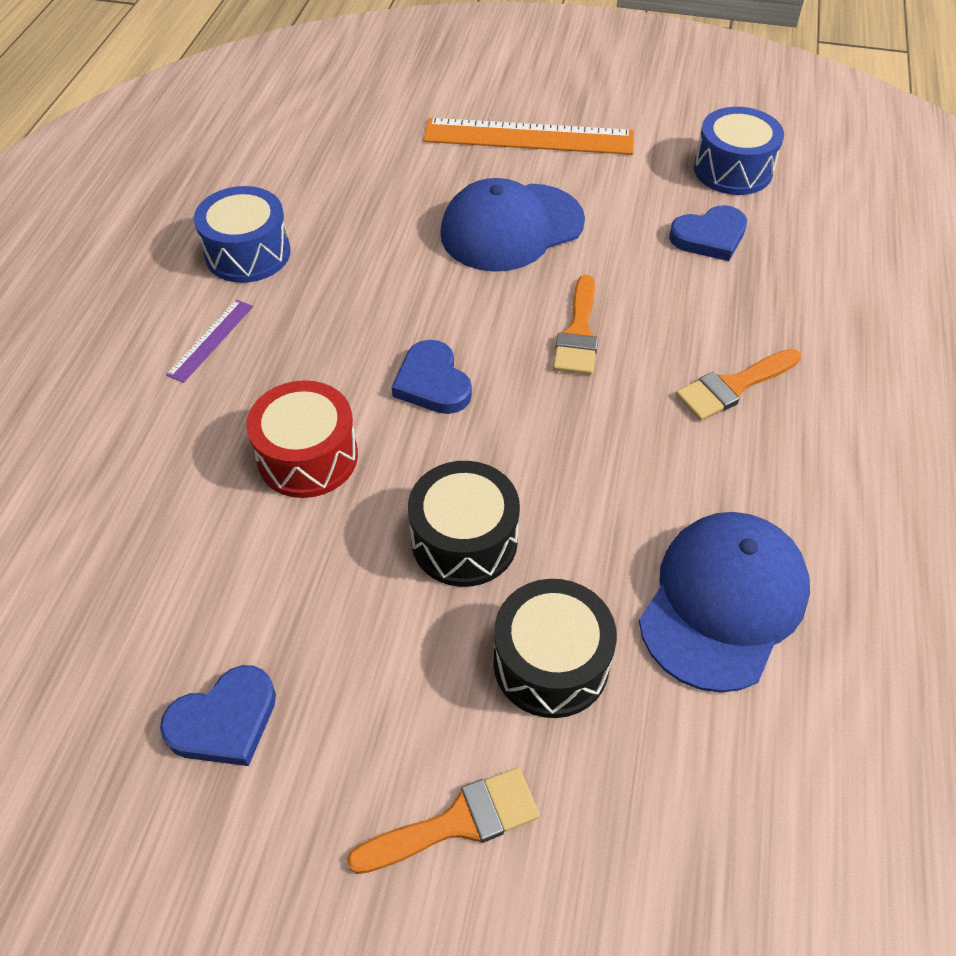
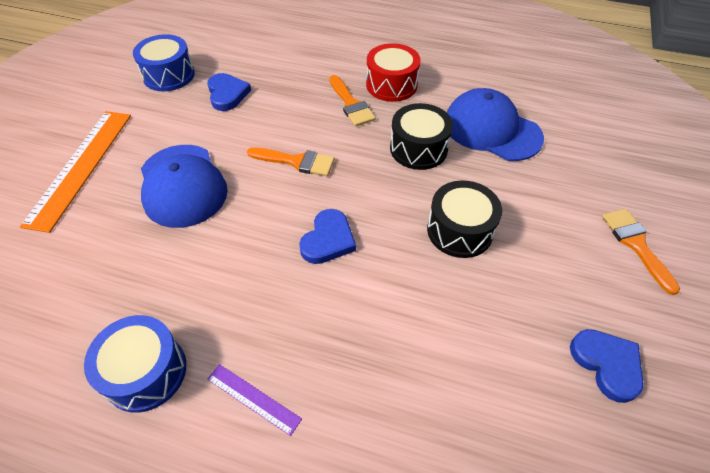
camera: 85 degrees left, 0 degrees up
red drum [246,380,358,498] -> red drum moved to [366,43,421,102]
blue heart [392,340,472,414] -> blue heart turned 45 degrees counterclockwise [299,209,356,264]
black drum [493,579,617,718] -> black drum moved to [390,103,453,170]

